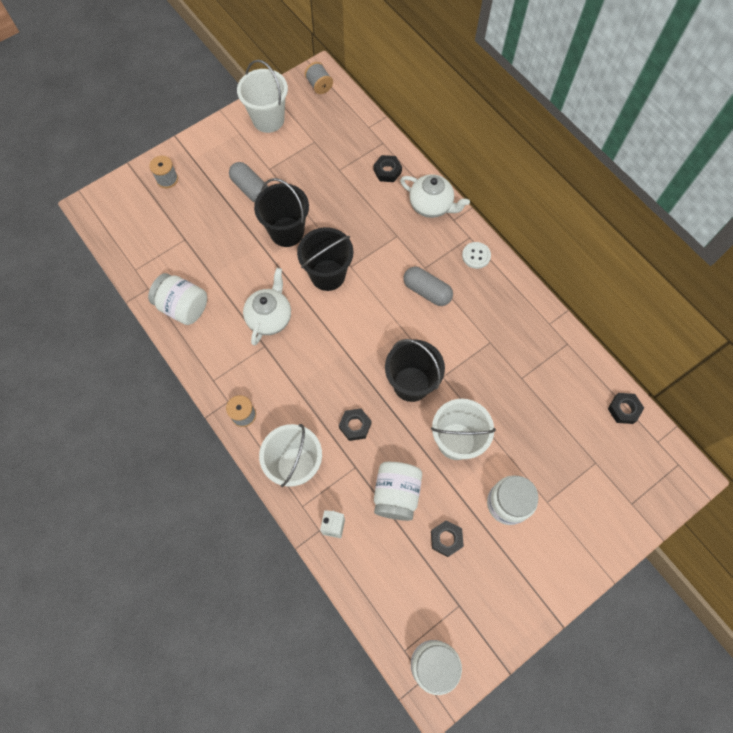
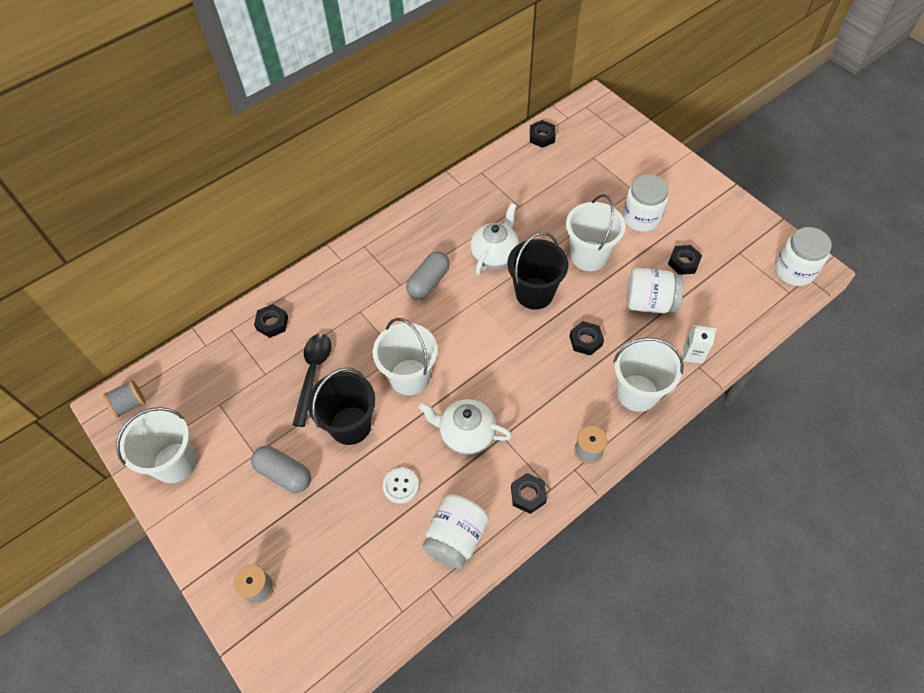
camera: 90 degrees left, 10 degrees down
grey capsule [229,162,268,202] -> grey capsule turned 75 degrees clockwise [251,446,311,493]
black bucket [297,227,354,291] -> white bucket [373,318,438,395]
white teapot [400,174,470,218] -> white teapot moved to [470,203,519,275]
white button [462,242,491,269] -> white button moved to [383,468,419,504]
none -> black spoon [292,334,331,427]
none -> black nut [511,473,547,514]

